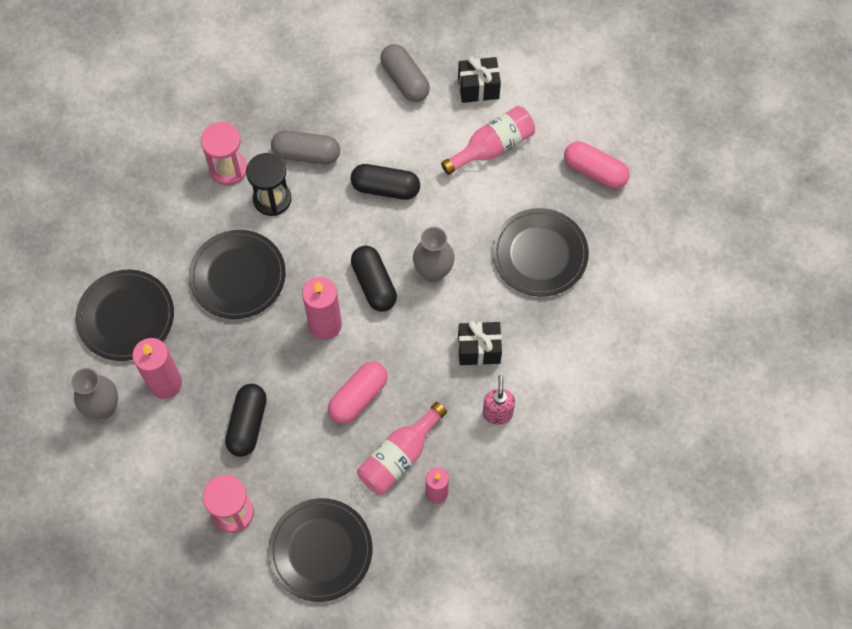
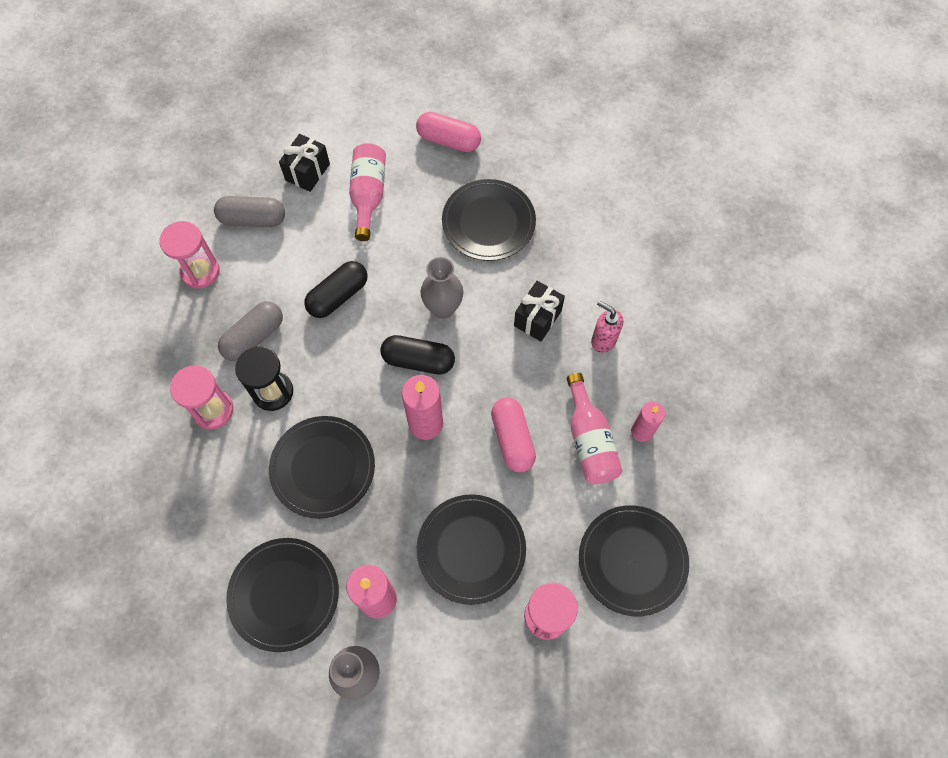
camera: 55 degrees left, 0 degrees up
black capsule [225,384,267,457] -> black plate [417,494,526,605]
pink capsule [564,141,630,189] -> pink capsule turned 45 degrees clockwise [416,112,481,152]
none -> pink hourglass [159,221,219,289]

